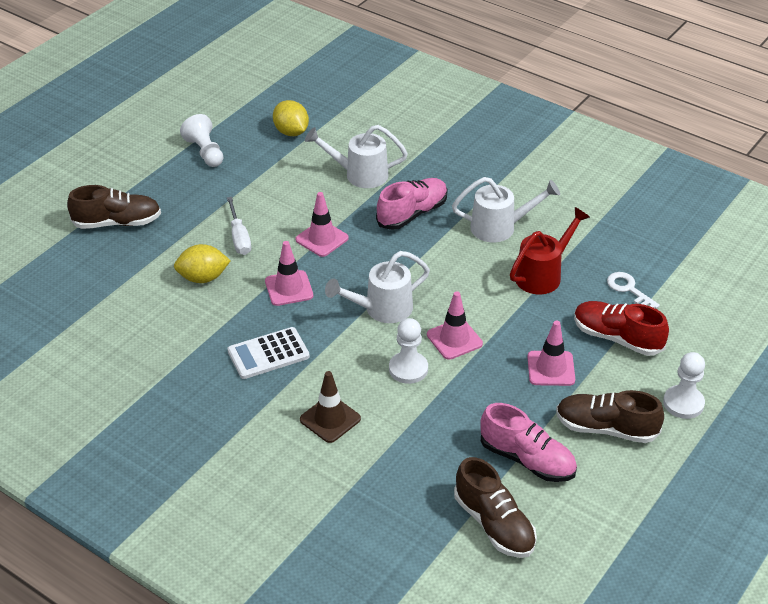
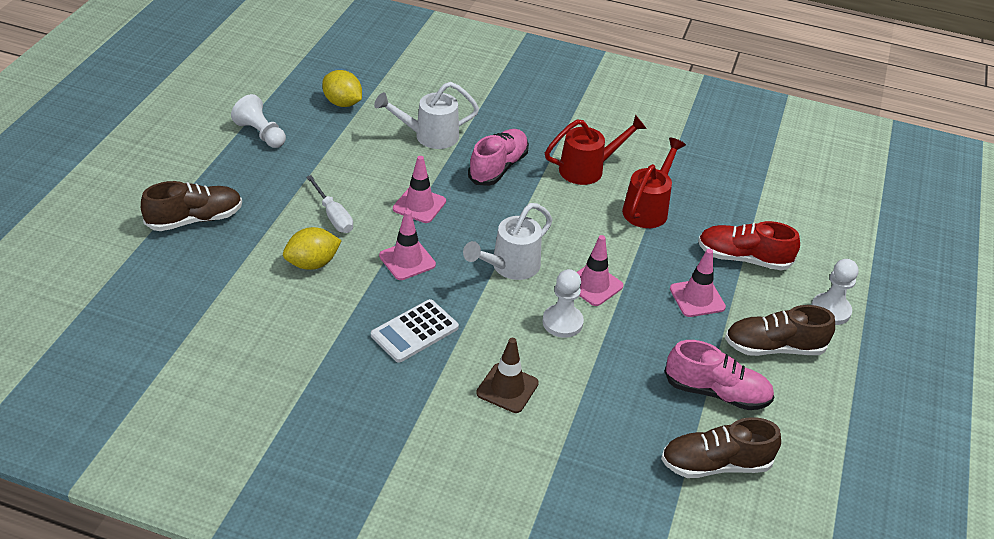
camera: 20 degrees left, 0 degrees up
white watering can [452,177,560,243] -> red watering can [545,115,647,185]
brown shoe [454,457,537,558] -> brown shoe turned 135 degrees clockwise [661,417,781,478]
white key [607,272,660,309] -> none

